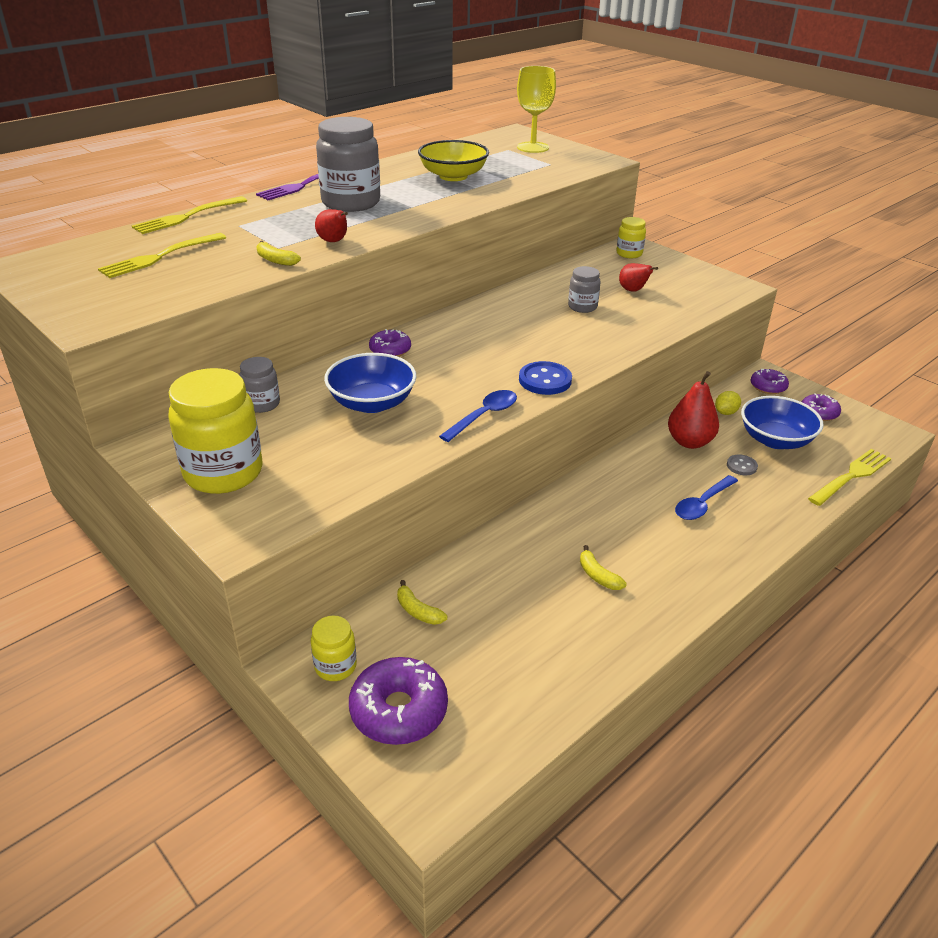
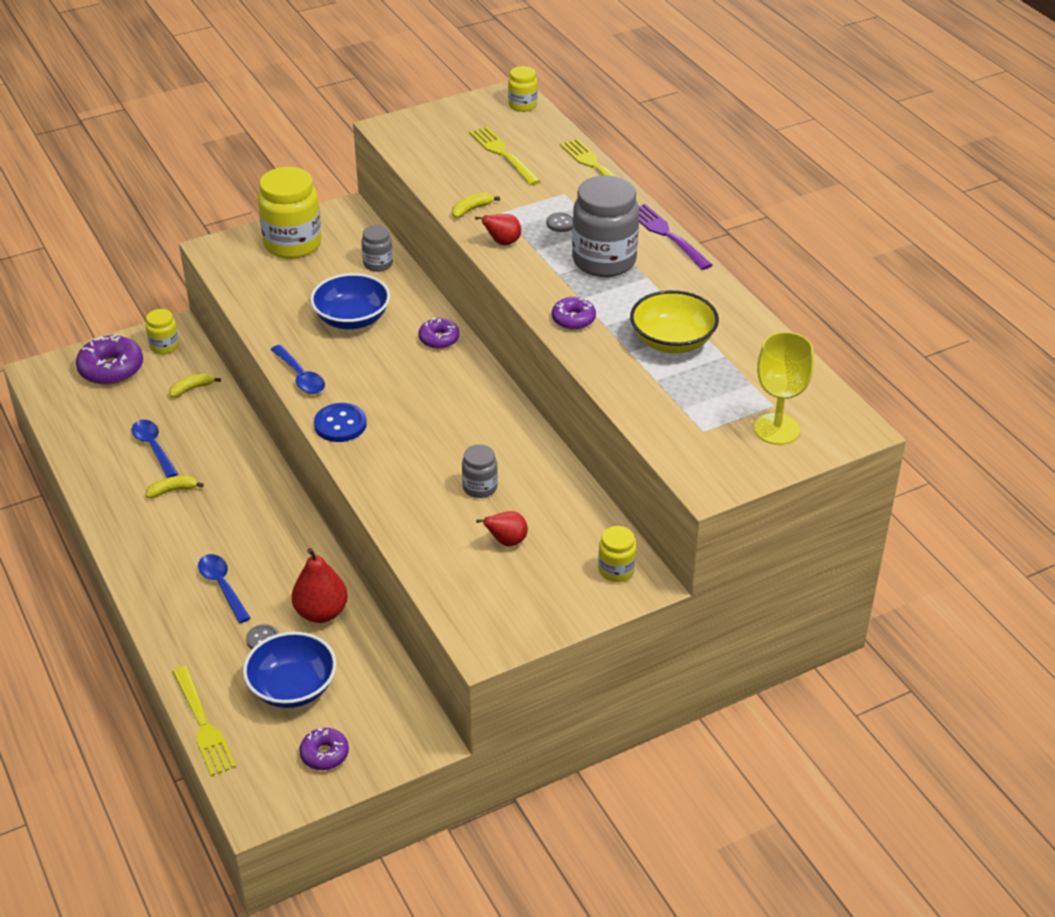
camera: 105 degrees right, 5 degrees up
yellow lemon [715,391,741,415] -> none
purple donut [750,369,789,394] -> purple donut moved to [552,297,596,330]
none -> blue spoon [132,420,178,478]
none -> yellow jar [508,66,538,112]
none -> grey button [547,212,573,232]

